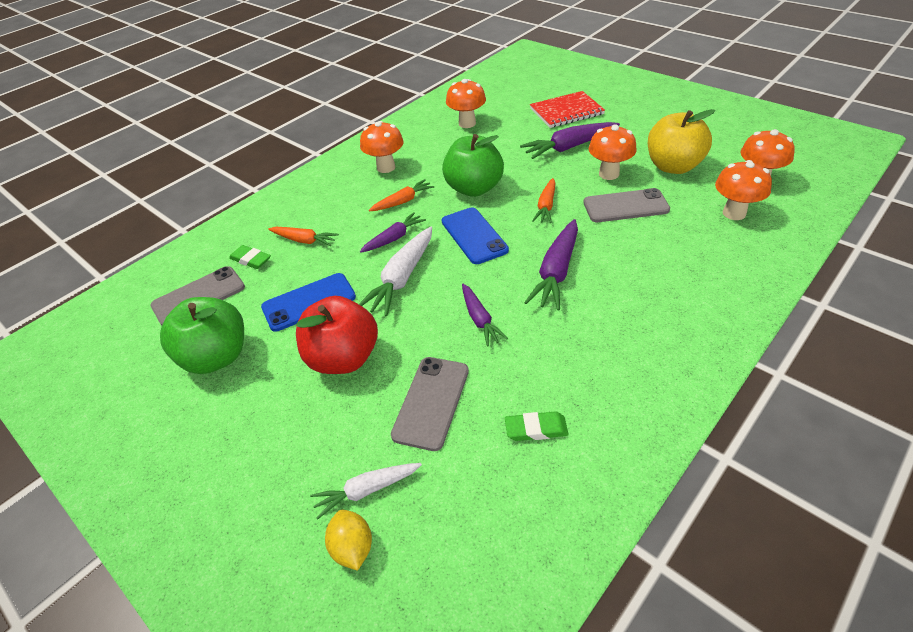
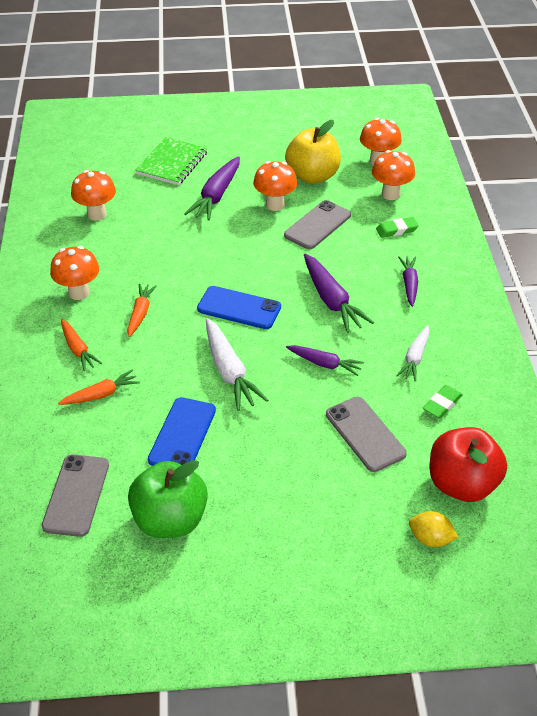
camera: 50 degrees left, 0 degrees up
green eraser [229,245,271,269] -> green eraser moved to [376,217,419,238]
red apple [296,296,378,374] -> red apple moved to [429,427,507,502]
white carrot [310,463,422,520] -> white carrot moved to [396,325,430,381]
purple carrot [360,212,426,253] -> purple carrot moved to [398,256,418,307]
green apple [442,134,504,197] -> none
red notebook [530,91,605,128] -> green notebook [135,137,208,185]
orange carrot [532,178,556,223] -> orange carrot moved to [61,319,102,371]

